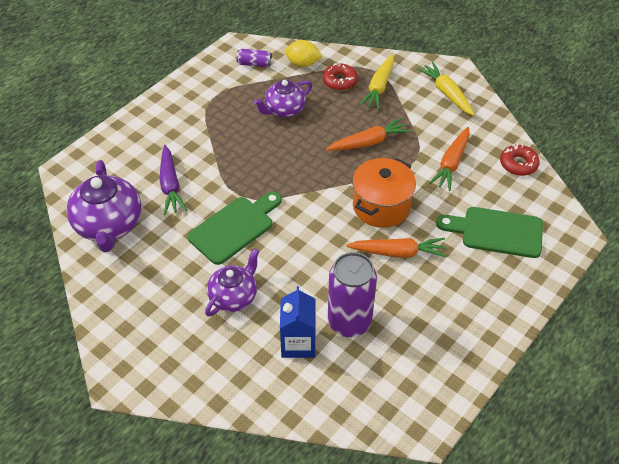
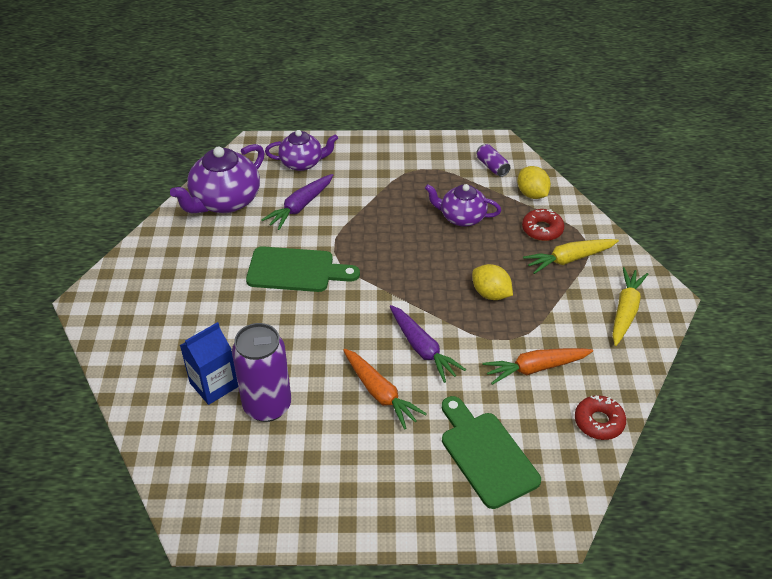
camera: 50 degrees right, 5 degrees down
purple teapot [205,248,259,317] -> purple teapot moved to [265,130,338,171]
orange carrot [326,118,411,151] -> yellow lemon [472,264,513,300]
orange pot [352,158,416,228] -> purple carrot [390,305,466,383]

